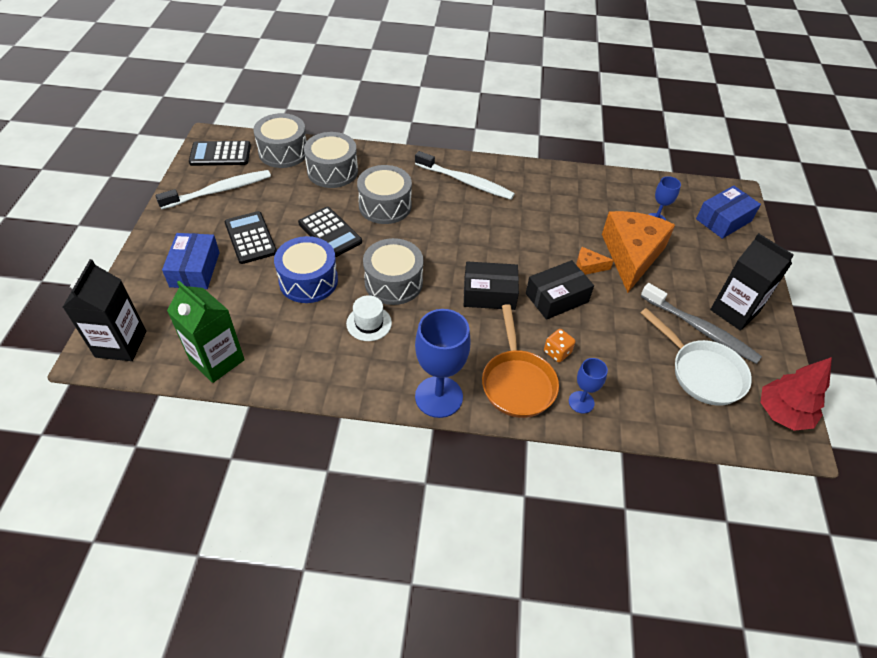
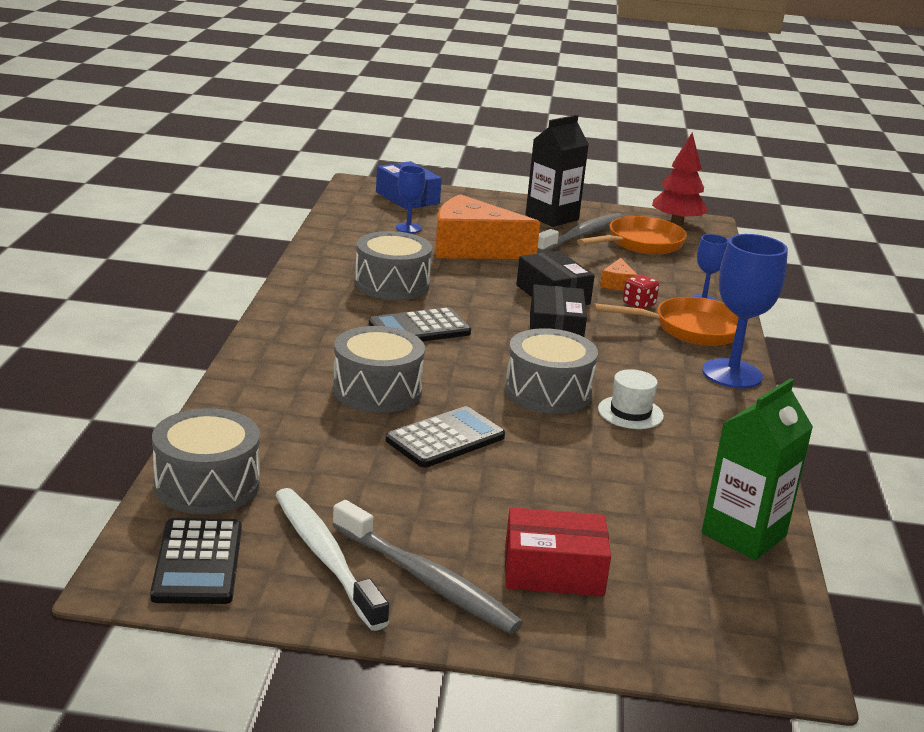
camera: 90 degrees left, 25 degrees down
black carton [63,259,146,361] -> none
blue box [162,233,220,289] -> red box [505,507,611,596]
black calculator [224,211,277,264] -> black calculator moved to [369,307,471,341]
blue drum [274,236,338,303] -> none
grey drum [304,132,358,188] -> grey drum moved to [355,231,432,300]
white toothbrush [415,151,515,200] -> none
orange dice [544,329,575,362] -> red dice [623,274,659,309]
orange cheese [576,247,614,275] -> orange cheese moved to [600,258,638,291]
white pan [641,308,752,406] -> orange pan [577,216,687,255]
none -> grey toothbrush [332,500,523,634]

